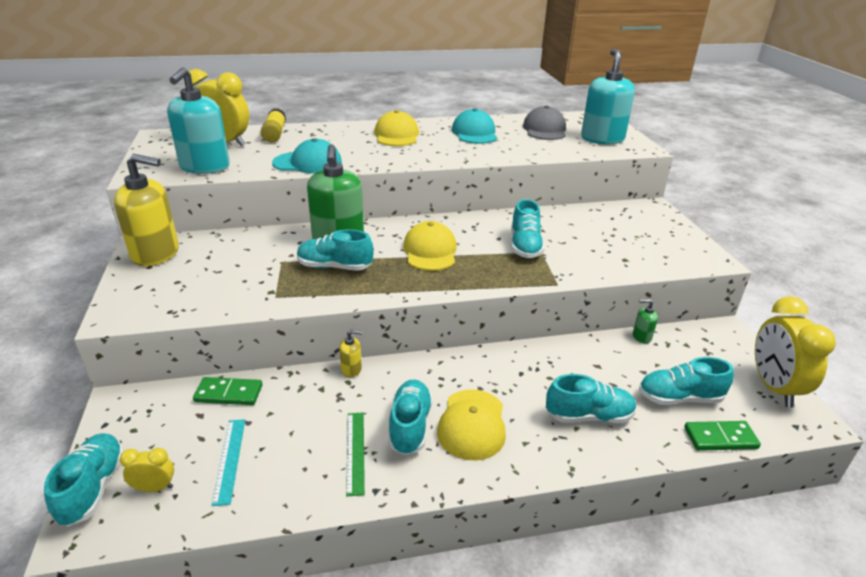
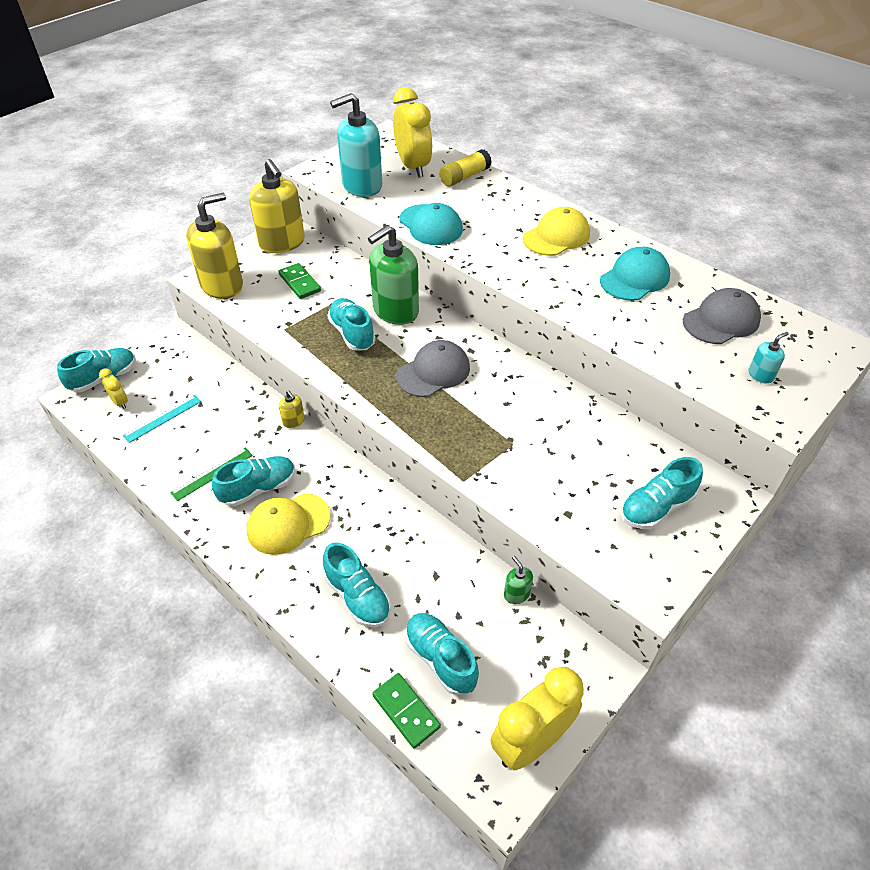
camera: 55 degrees right, 15 degrees up
green domino [193,377,262,405] -> green domino moved to [278,263,321,299]
yellow cap [403,221,457,271] -> grey cap [396,340,470,397]
turquoise shoe [511,199,545,258] -> turquoise shoe moved to [621,457,703,529]
turquoise soap dispenser [581,49,635,145] -> turquoise soap dispenser [749,332,789,384], size x0.43
none -> yellow soap dispenser [186,193,243,299]

